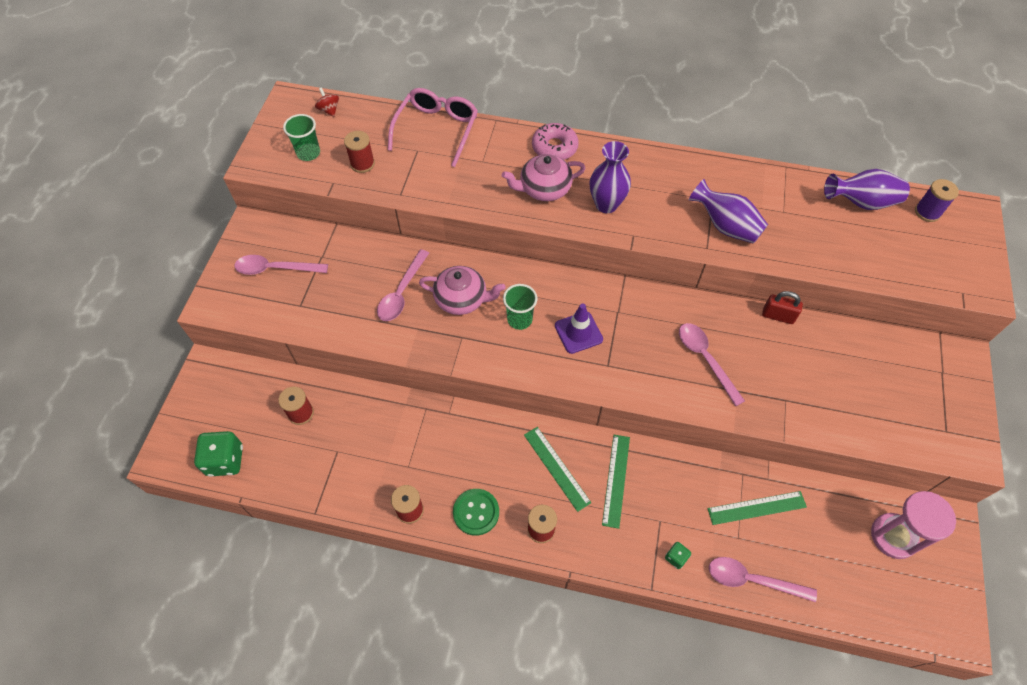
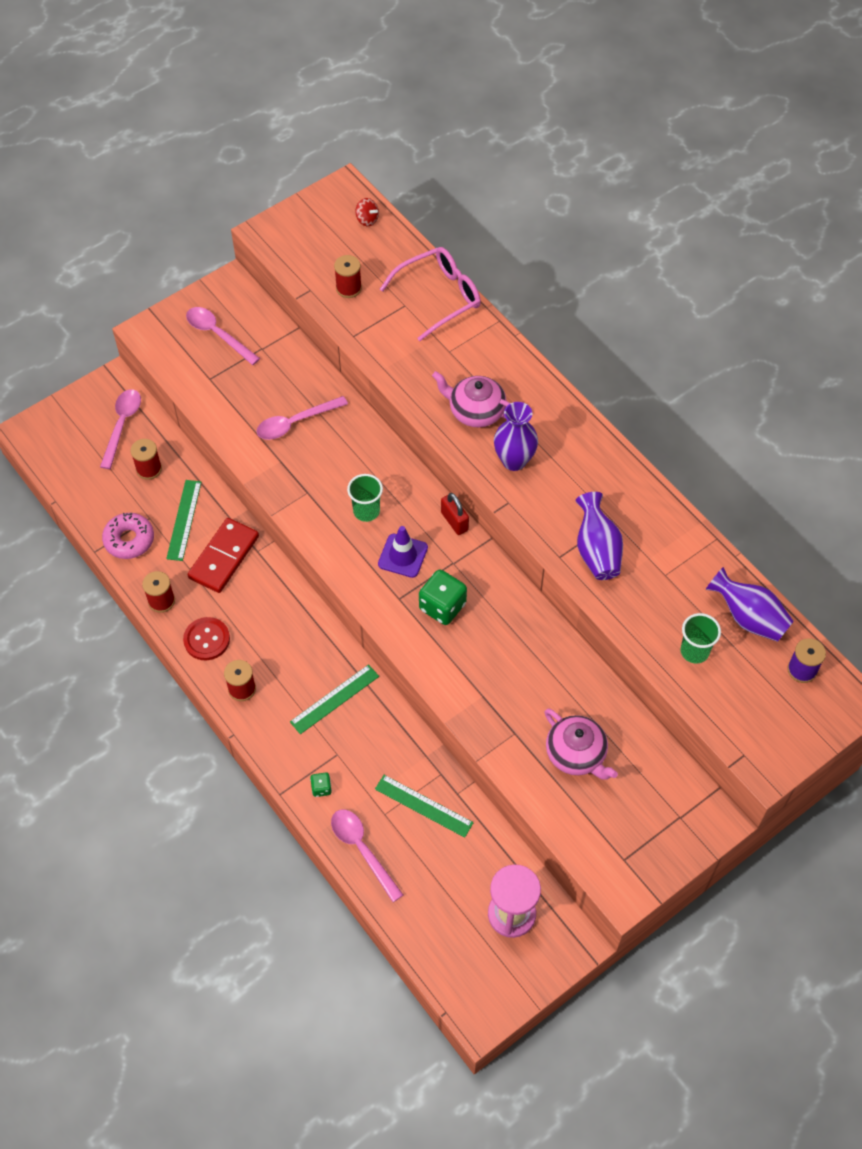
camera: 40 degrees right, 0 degrees up
green dice [194,431,243,477] -> green dice moved to [419,570,467,625]
green cup [283,114,320,161] -> green cup moved to [681,613,721,664]
red spinning top [315,88,339,117] -> red spinning top turned 120 degrees clockwise [355,198,379,226]
pink teapot [419,266,506,315] -> pink teapot moved to [545,709,618,780]
green button [453,489,499,536] -> red button [183,617,230,660]
green ruler [524,427,591,512] -> green ruler moved to [166,480,201,561]
pink donut [532,123,579,160] -> pink donut moved to [102,513,154,559]
pink spoon [679,323,745,406] -> pink spoon moved to [100,389,141,469]
red padlock [762,291,803,324] -> red padlock moved to [441,493,469,535]
none -> red domino [187,518,259,593]

